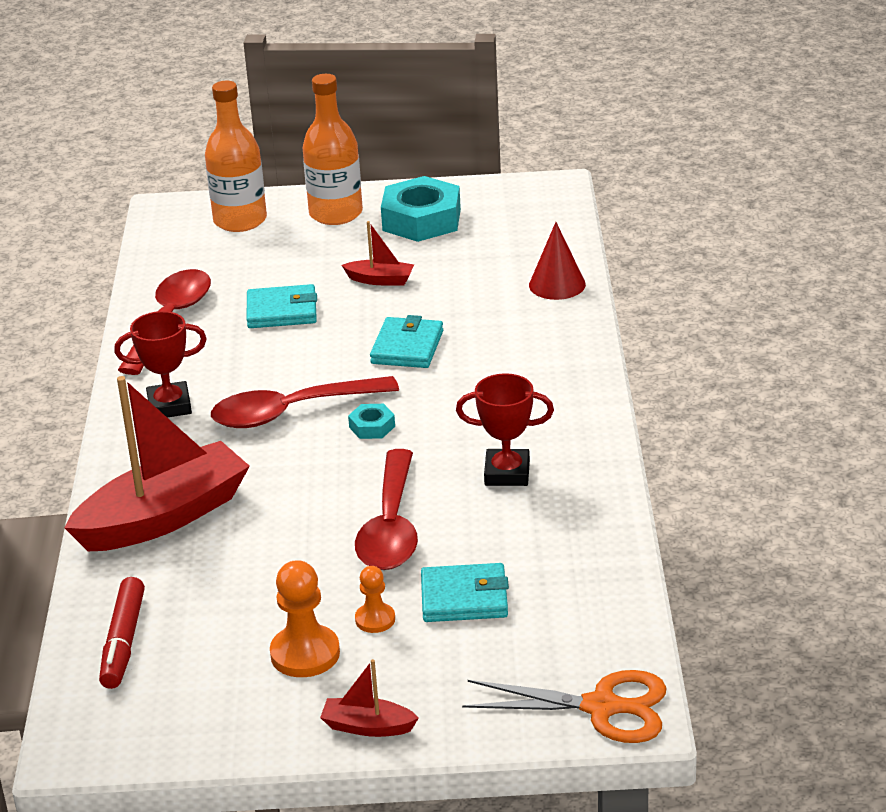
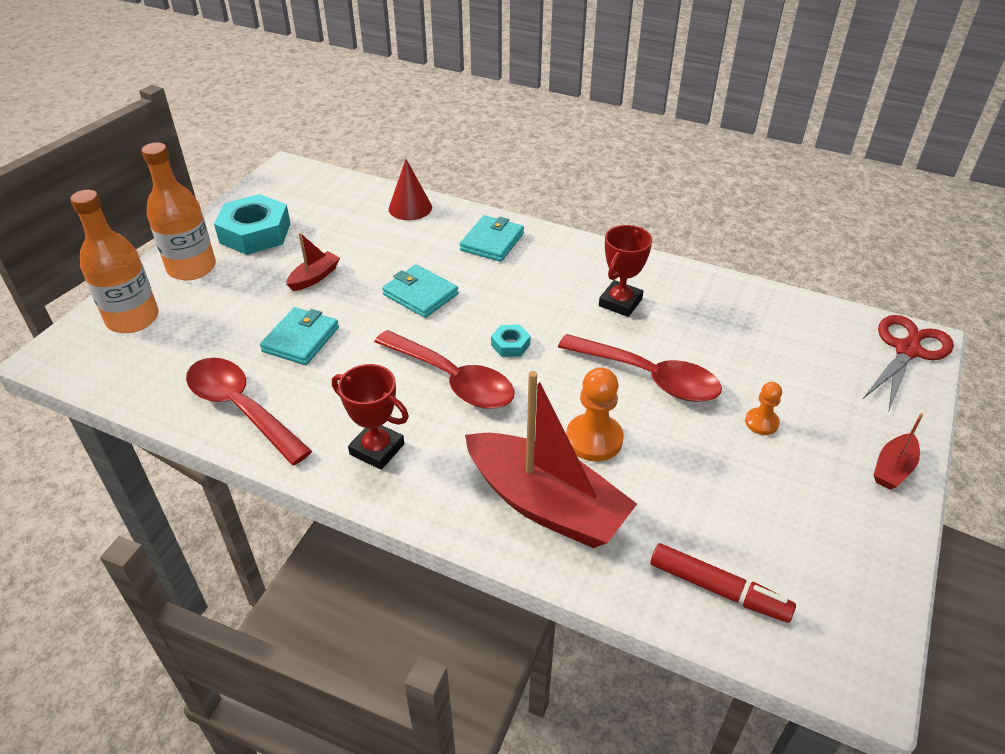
camera: 65 degrees left, 10 degrees up
red boat [64,376,250,551] -> red boat turned 135 degrees clockwise [465,371,637,548]
red trophy [114,311,207,418] -> red trophy turned 75 degrees counterclockwise [332,364,409,470]
red spoon [211,376,399,428] -> red spoon turned 60 degrees counterclockwise [374,330,515,409]
orange pawn [270,560,340,677] -> orange pawn moved to [566,367,624,461]
turquoise wallet [421,563,509,622] -> turquoise wallet moved to [460,215,524,262]
orange scissors [462,670,667,743] -> red scissors [863,315,954,410]

